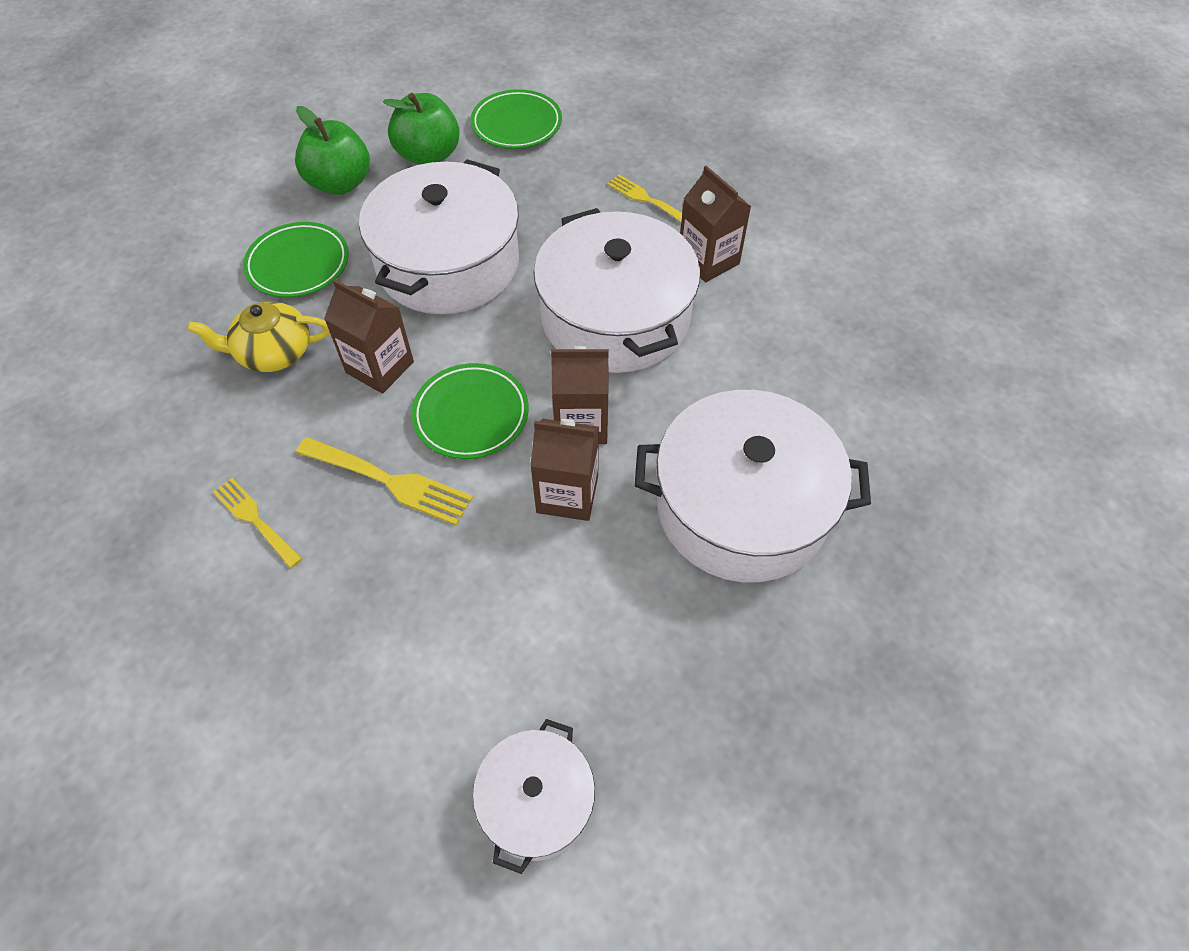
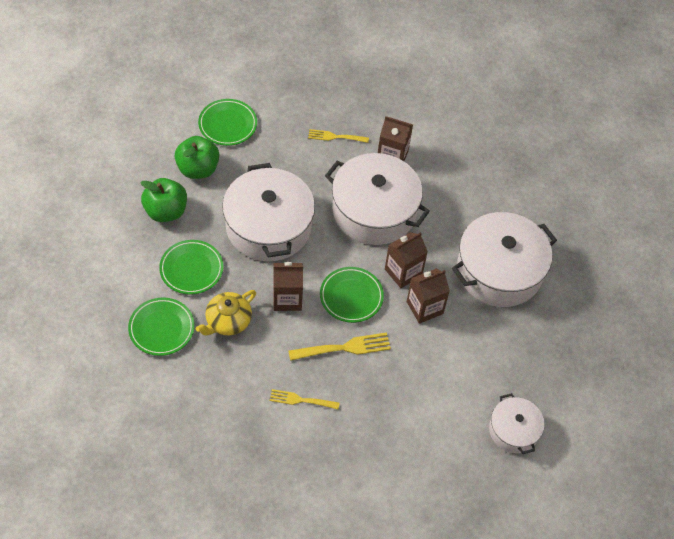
camera: 40 degrees left, 0 degrees up
none -> green plate [128,298,195,356]

